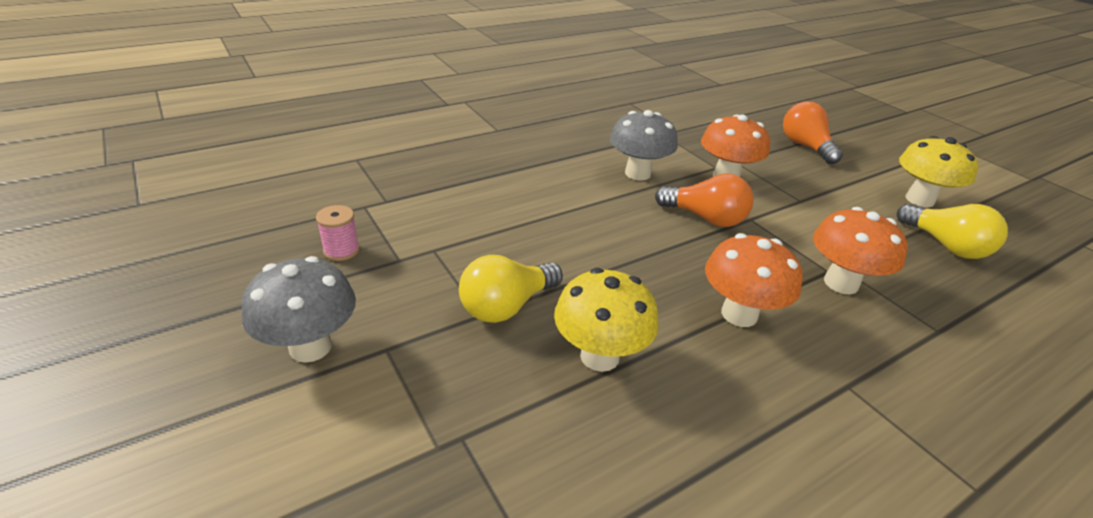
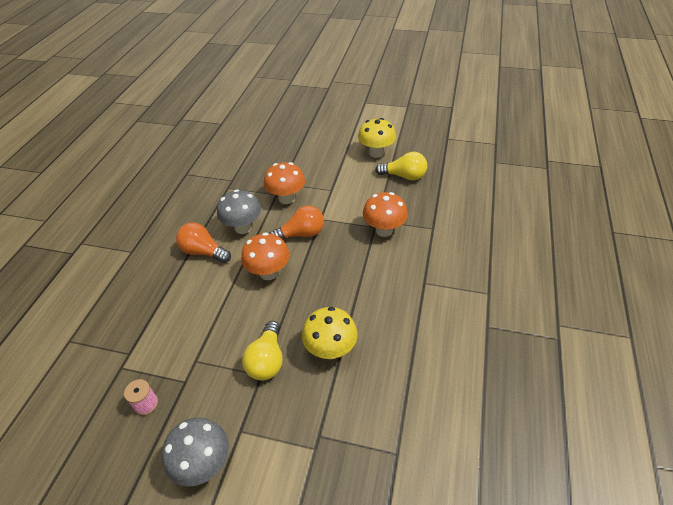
camera: 40 degrees left, 10 degrees up
orange mushroom [705,233,803,327] -> orange mushroom moved to [241,232,290,280]
orange light bulb [783,101,843,164] -> orange light bulb moved to [176,223,231,263]

